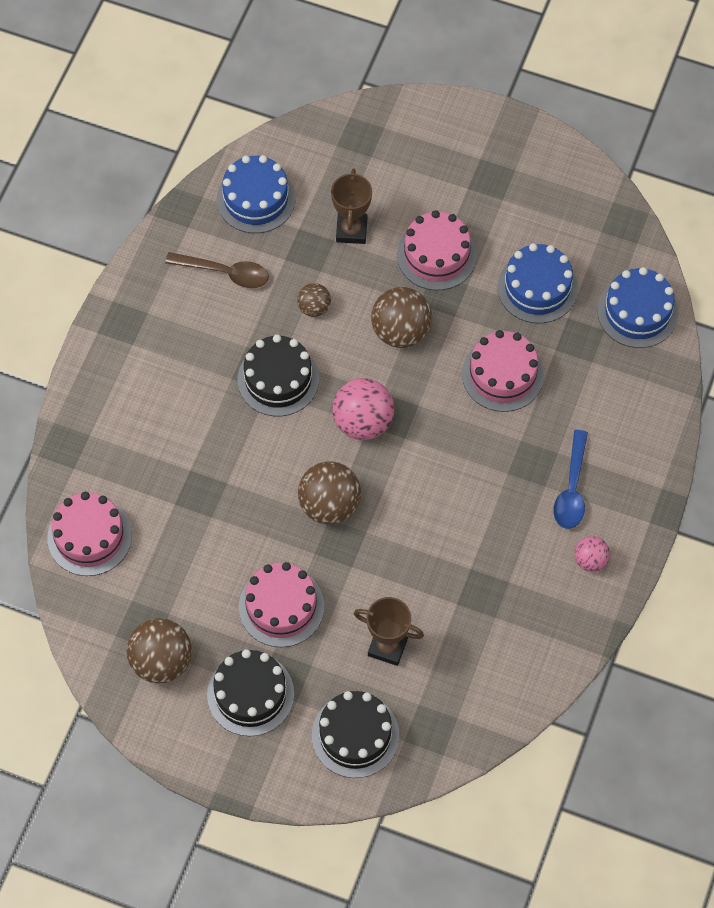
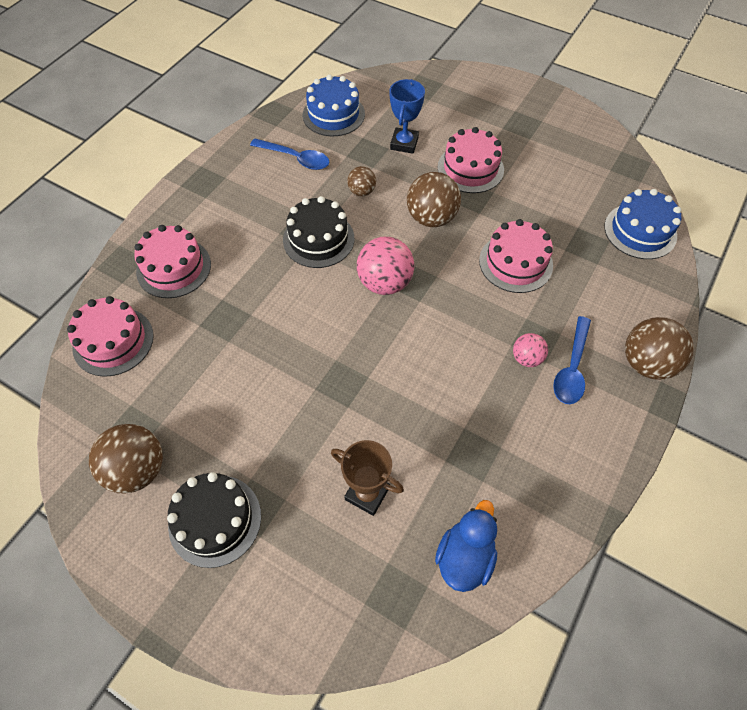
camera: 10 degrees right, 5 degrees down
brown spoon [165,252,269,288] -> blue spoon [250,138,330,170]
pink cake [239,562,324,647] -> pink cake moved to [134,225,211,298]
brown ball [298,461,361,525] -> brown ball moved to [625,317,694,380]
black cake [312,691,399,778] -> none
brown trophy [331,168,372,244] -> blue trophy [389,79,425,154]
blue cake [497,243,578,323] -> none
pink ball [574,536,610,572] -> pink ball moved to [513,333,548,367]
none -> blue duck [435,500,497,592]

